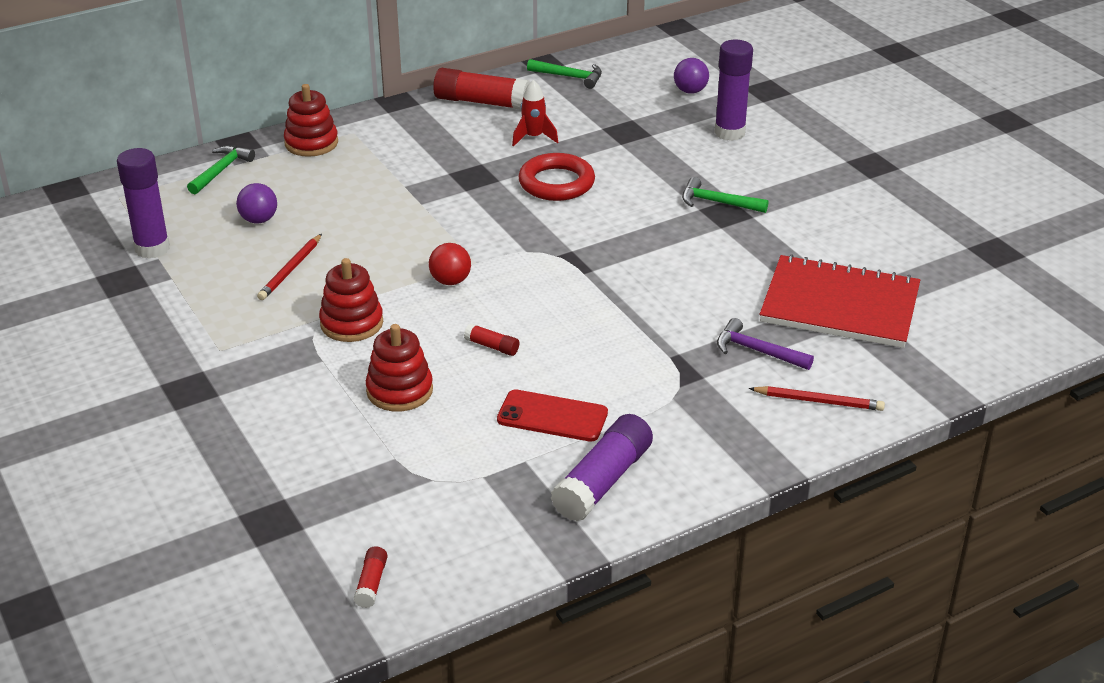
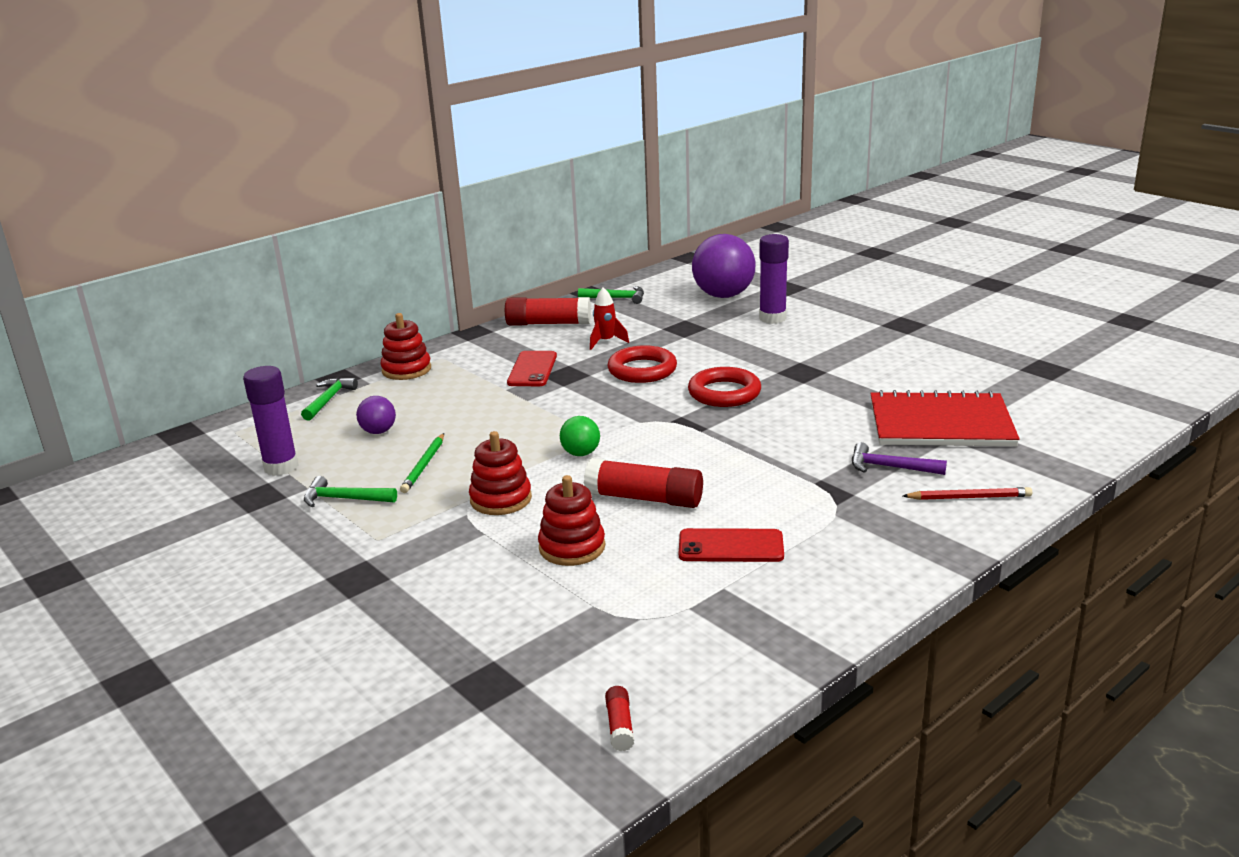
camera: 10 degrees left, 10 degrees down
red pencil [257,234,322,300] -> green pencil [400,433,444,493]
red ball [429,243,471,285] -> green ball [560,416,600,456]
red glue stick [464,323,519,356] -> red glue stick [584,458,703,508], size x2.14
purple glue stick [551,414,653,522] -> none
purple ball [674,58,709,94] -> purple ball [692,234,755,298], size x2.06
green hammer [682,177,768,213] -> green hammer moved to [304,476,397,507]
none -> red phone [507,351,557,386]
none -> red ring [688,367,761,407]

